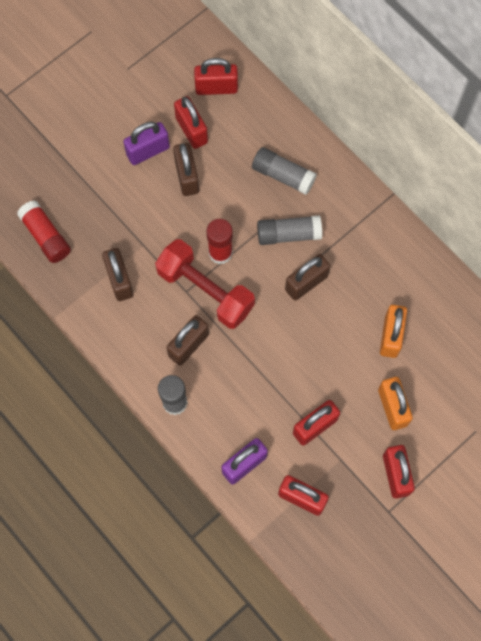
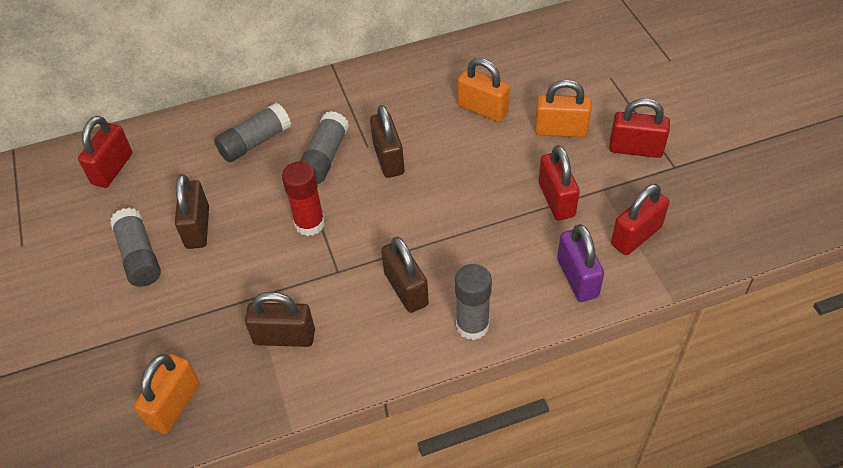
camera: 65 degrees left, 20 degrees down
red glue stick [17,201,71,263] -> orange padlock [134,354,199,434]
purple padlock [123,122,170,165] -> grey glue stick [110,208,161,287]
red dumbbell [155,239,255,329] -> none
brown padlock [173,143,199,196] -> brown padlock turned 75 degrees clockwise [175,174,209,249]
red padlock [174,96,208,149] -> none

